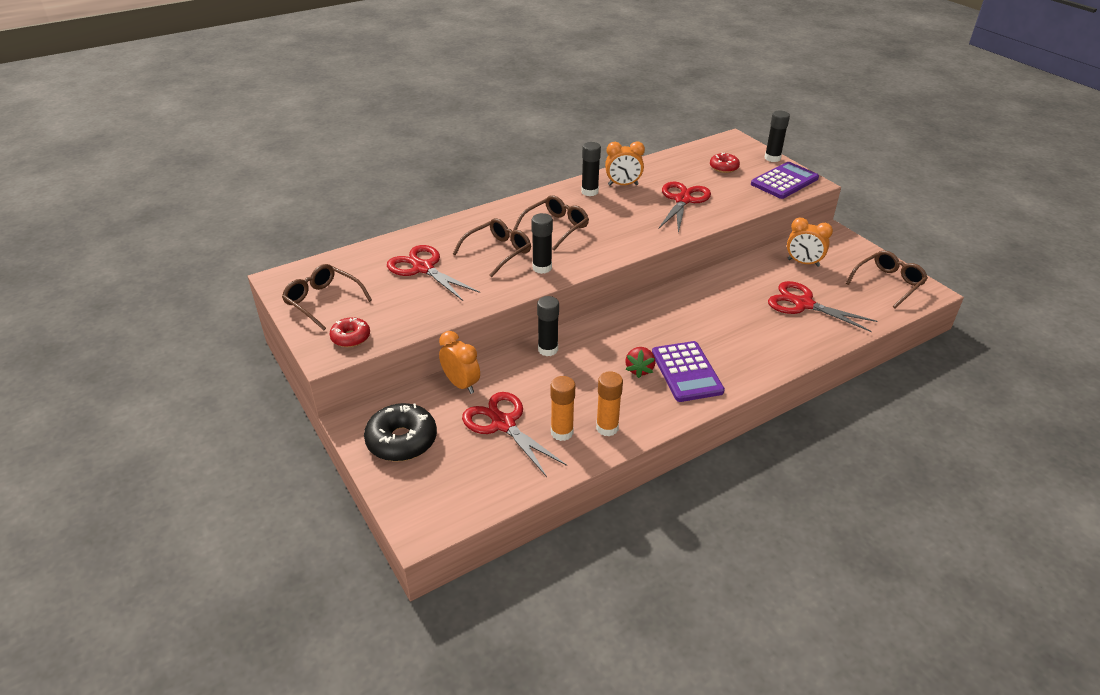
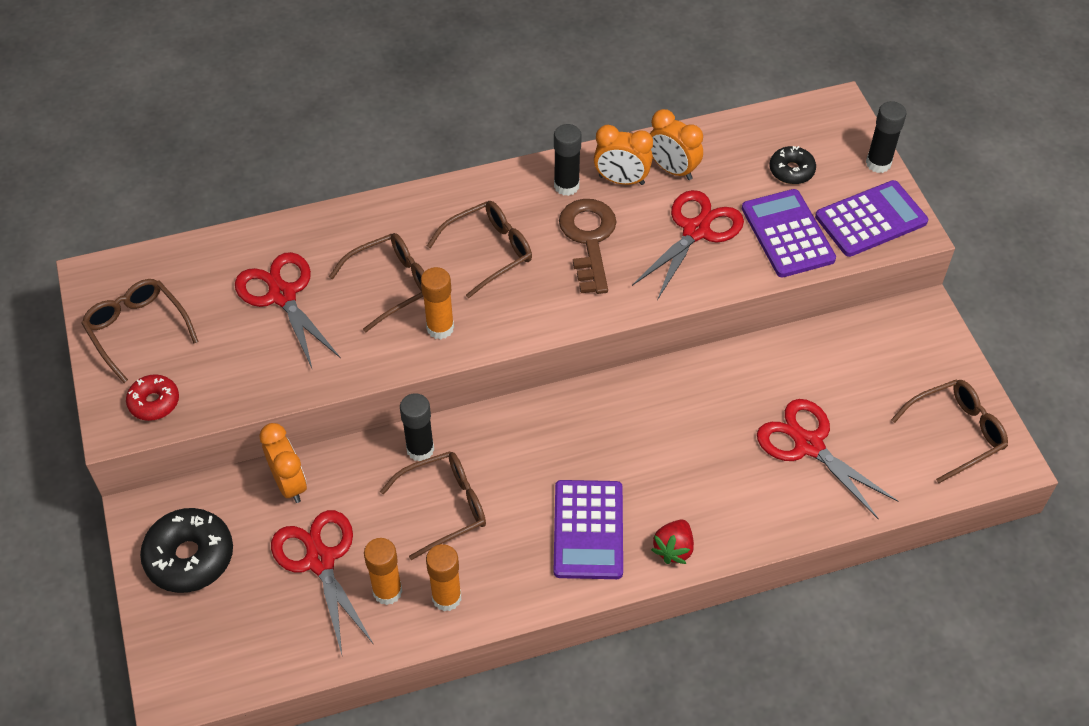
camera: 15 degrees right, 15 degrees up
black glue stick [531,213,553,274] -> orange glue stick [421,267,454,339]
red strawberry [625,347,655,378] -> red strawberry moved to [651,519,694,564]
red donut [710,152,740,173] -> black donut [769,146,816,184]
orange clock [787,218,833,267] -> orange clock moved to [650,109,703,180]
none -> brown glasses [380,452,486,560]
none -> brown key [559,199,616,294]
none -> purple calculator [742,189,836,277]

